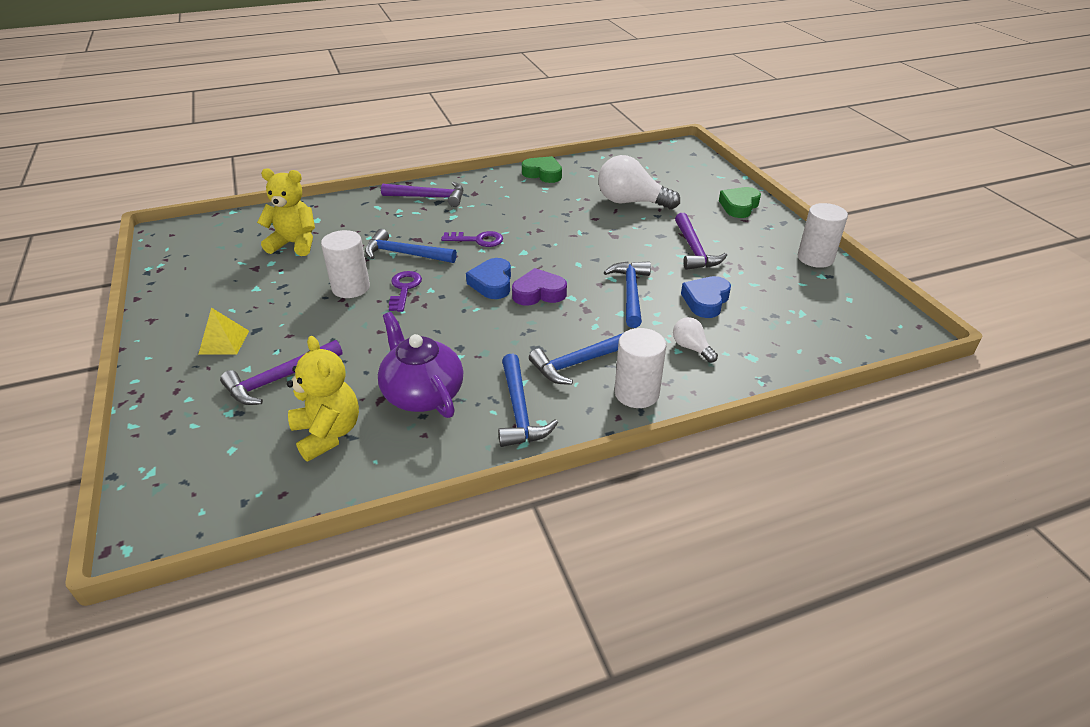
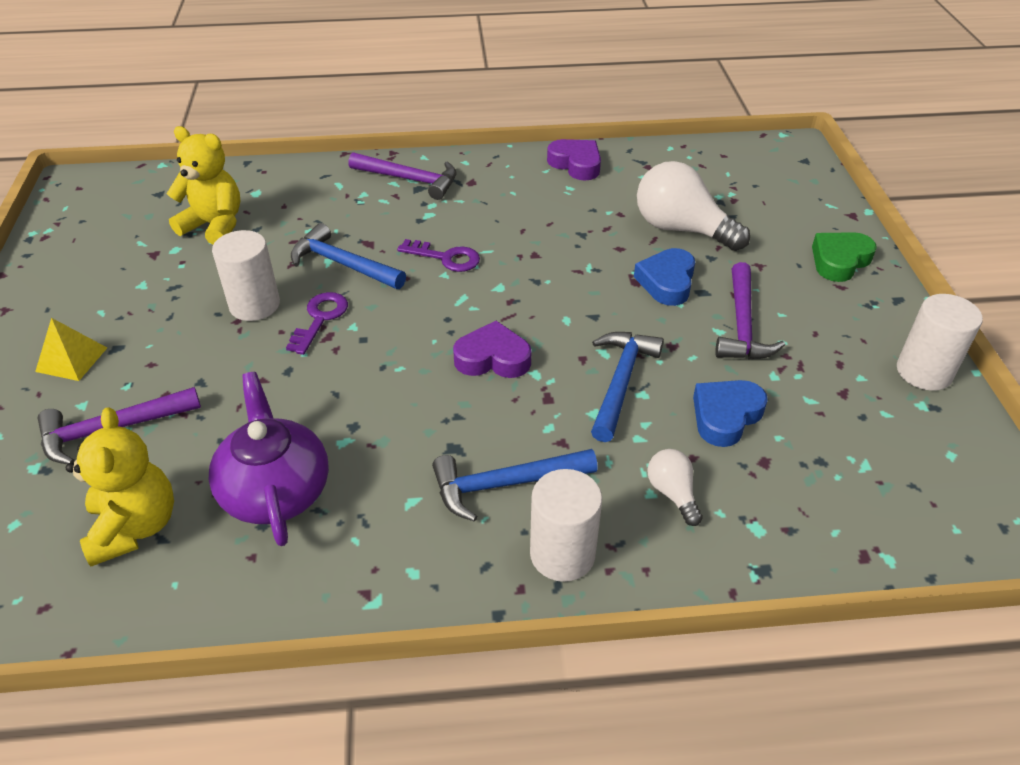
camera: 15 degrees right, 5 degrees up
blue heart [466,258,511,299] -> blue heart moved to [634,248,695,306]
blue hammer [498,354,558,447] -> none
green heart [522,156,562,183] -> purple heart [547,139,601,181]

